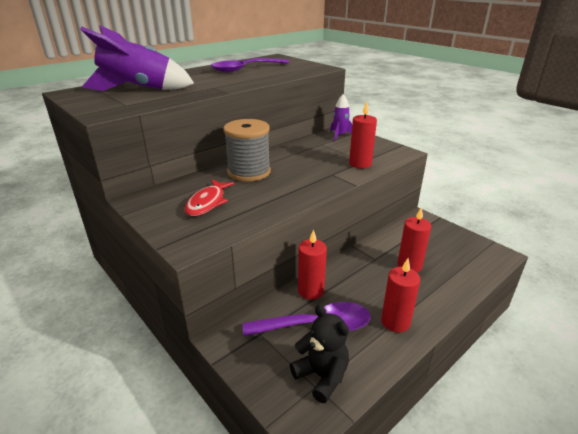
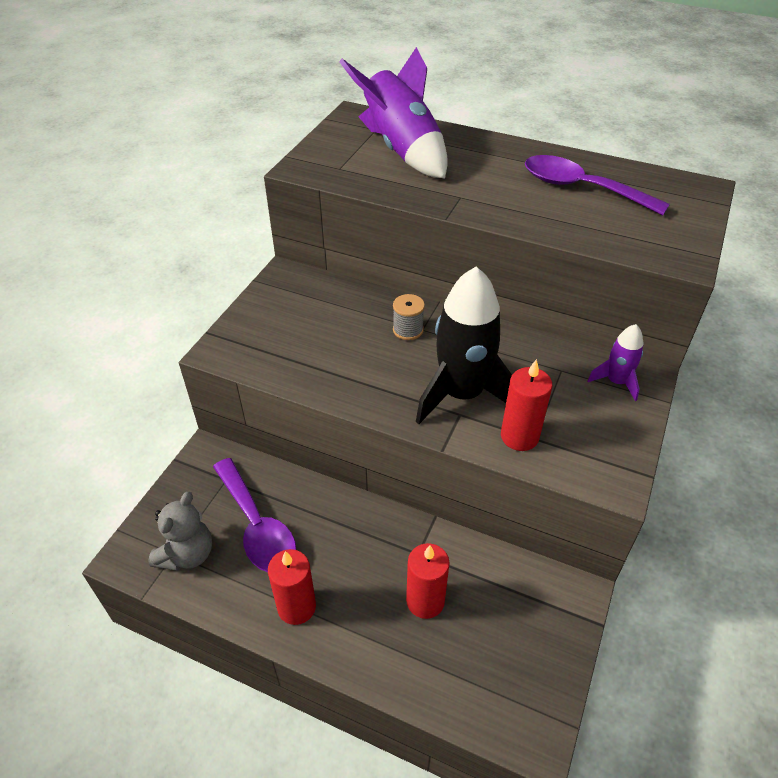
camera: 65 degrees right, 15 degrees up
red fish [185,179,235,216] -> none
grey spool [223,119,271,182] -> grey spool [393,294,425,340], size x0.49
black teddy bear [290,305,349,403] -> grey teddy bear [148,492,212,571]
red candle [298,229,327,300] -> none
none -> black rocket [416,266,512,424]

